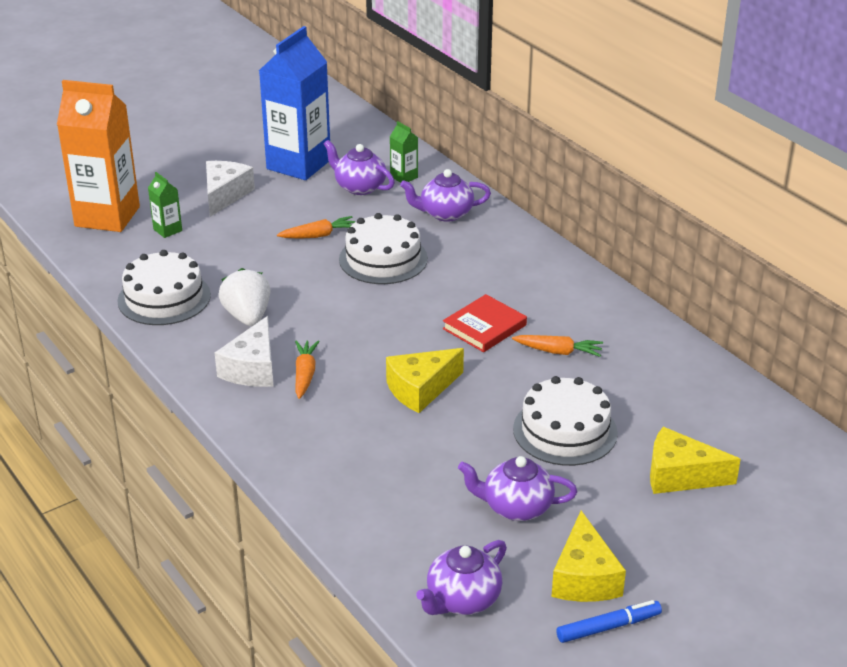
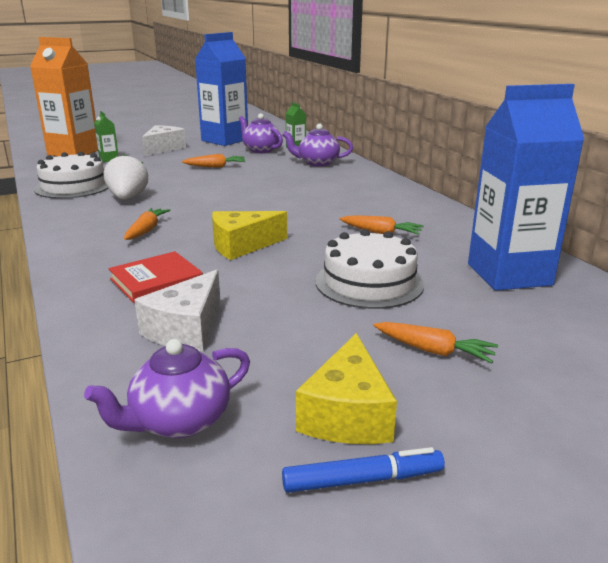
camera: 10 degrees right, 10 degrees down
white cheese [215,316,273,387] -> white cheese moved to [134,270,221,351]
white cake [339,213,428,284] -> none
red book [443,294,527,352] -> red book moved to [108,251,203,303]
purple teapot [458,456,577,521] -> none
yellow cheese [650,427,741,494] -> none
none -> orange carrot [374,322,498,363]
none -> blue carton [468,84,585,291]

